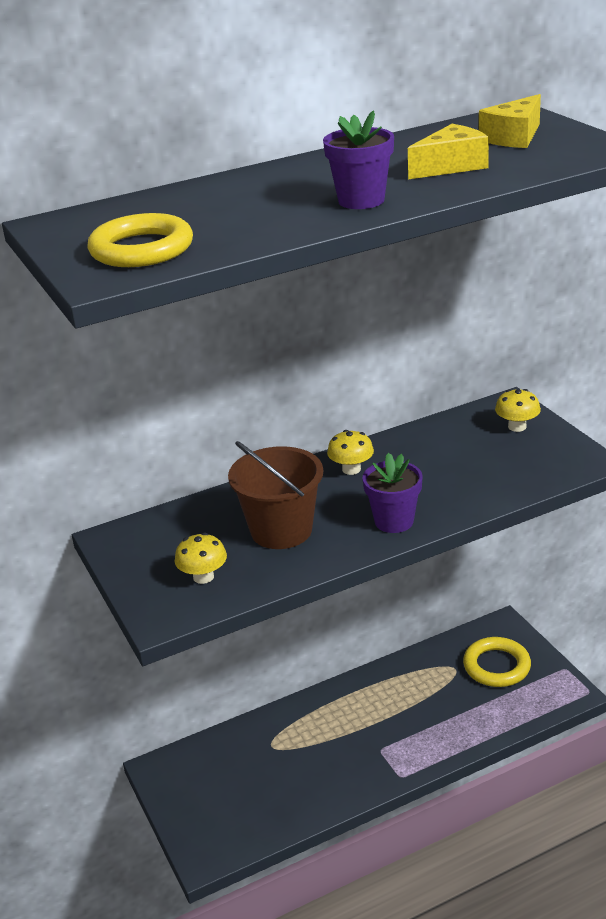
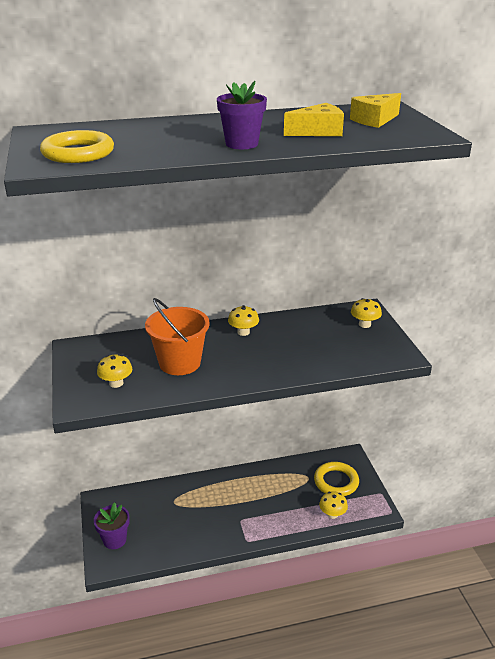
camera: 10 degrees right, 0 degrees up
brown bucket [228,441,323,549] -> orange bucket [145,298,210,375]
purple flower pot [363,453,423,533] -> purple flower pot moved to [94,502,129,549]
none -> yellow mushroom [319,491,348,519]

